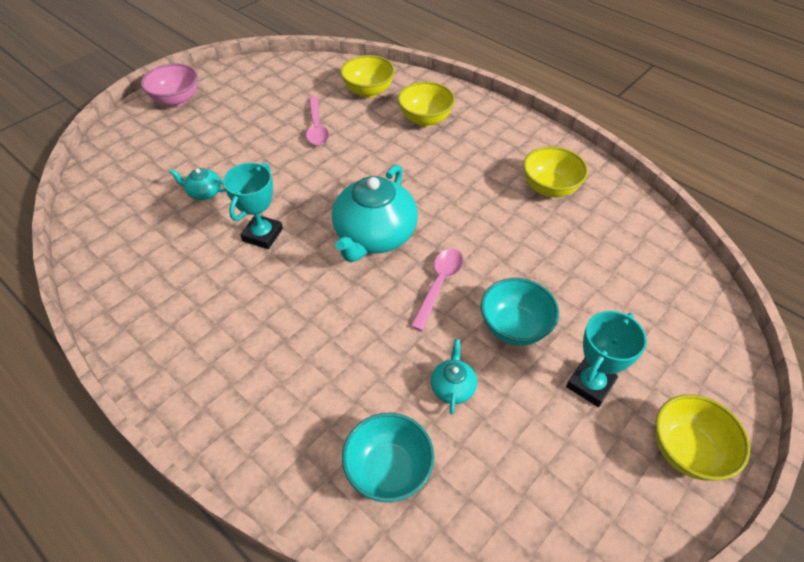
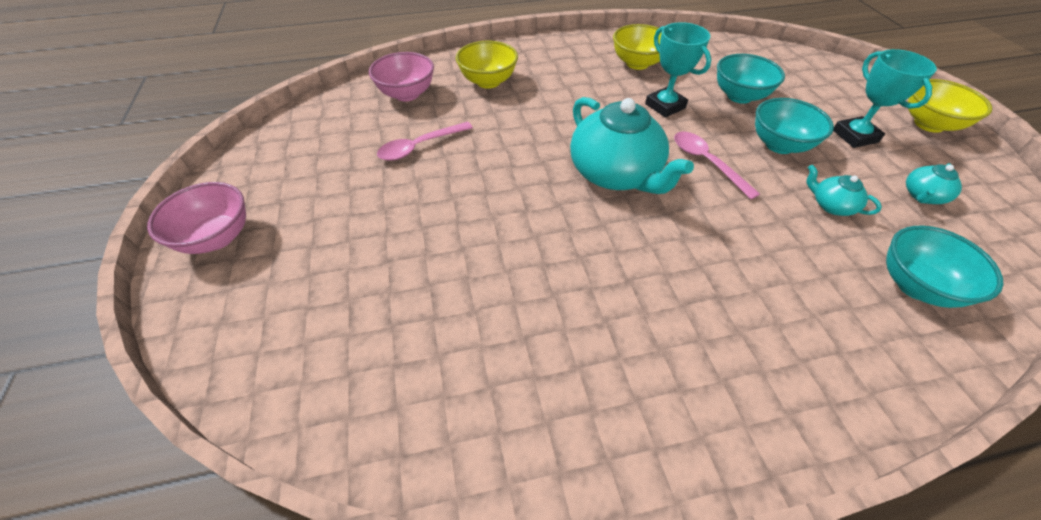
camera: 55 degrees left, 0 degrees up
turquoise teapot [169,168,226,200] -> turquoise teapot moved to [906,163,962,204]
turquoise trophy [223,163,283,249] -> turquoise trophy moved to [645,22,711,118]
pink spoon [306,96,329,145] -> pink spoon turned 120 degrees clockwise [377,122,473,161]
yellow bowl [340,55,395,98] -> pink bowl [369,52,434,101]
none -> turquoise bowl [717,54,785,104]

